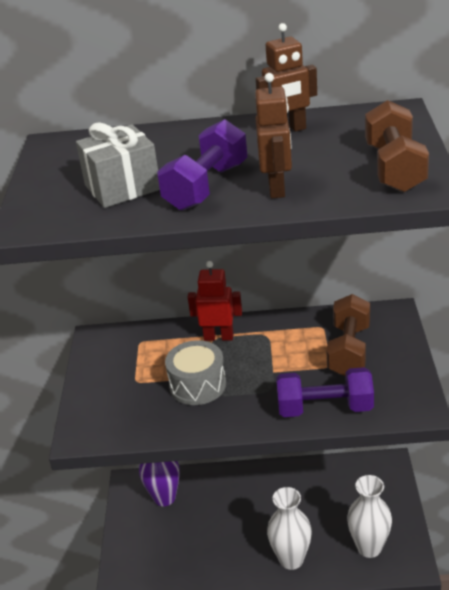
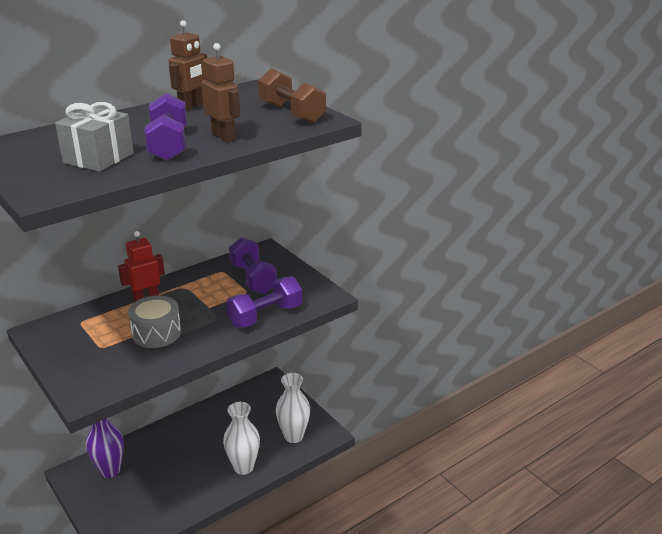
camera: 40 degrees left, 5 degrees down
brown dumbbell [326,294,370,377] -> purple dumbbell [229,237,277,294]

